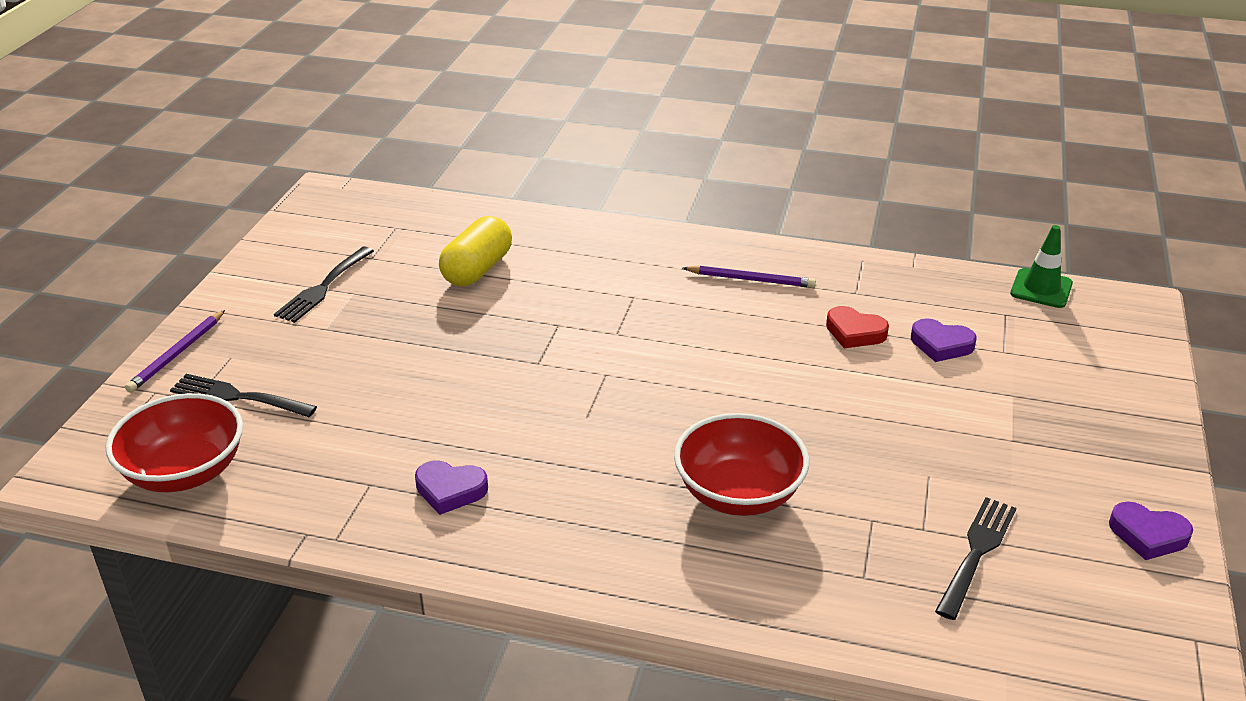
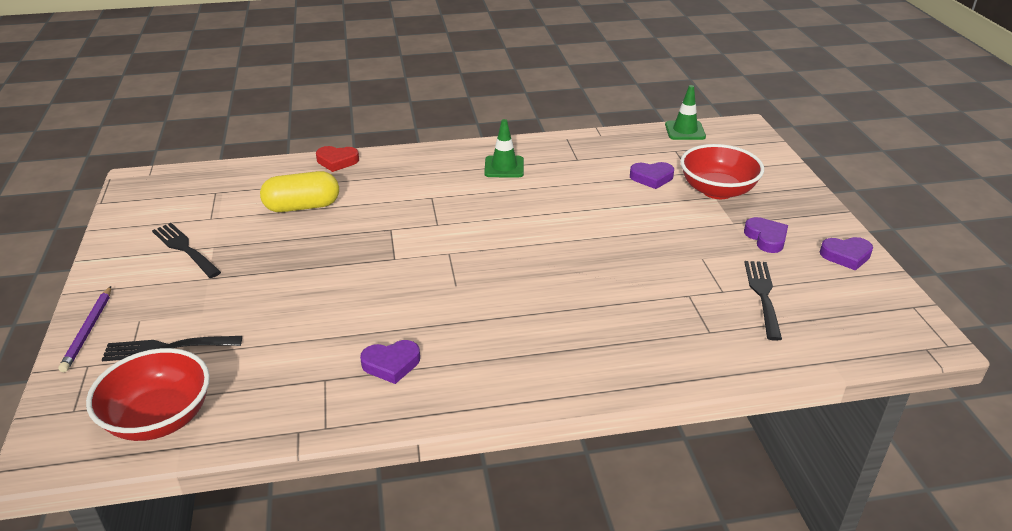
camera: 25 degrees left, 0 degrees up
black fork [274,247,374,323] -> black fork turned 135 degrees clockwise [152,223,221,278]
yellow capsule [439,216,512,286] -> yellow capsule turned 75 degrees clockwise [260,171,339,212]
red bowl [674,413,809,516] -> red bowl moved to [680,144,764,199]
purple pencil [683,265,816,288] -> green traffic cone [484,119,524,178]
red heart [826,306,889,348] -> red heart moved to [316,146,359,172]
none -> purple heart [744,217,788,253]

